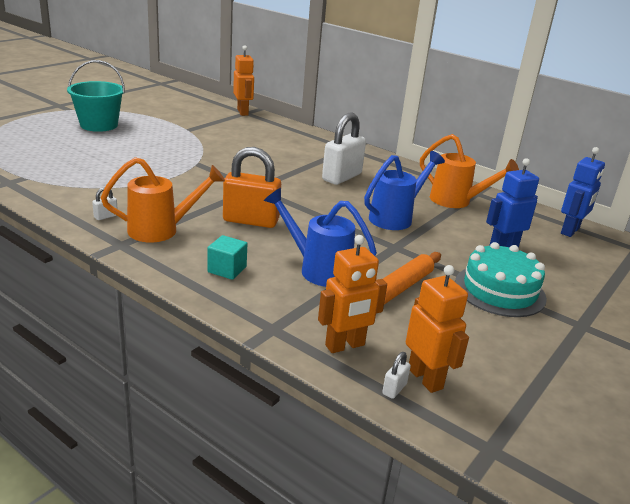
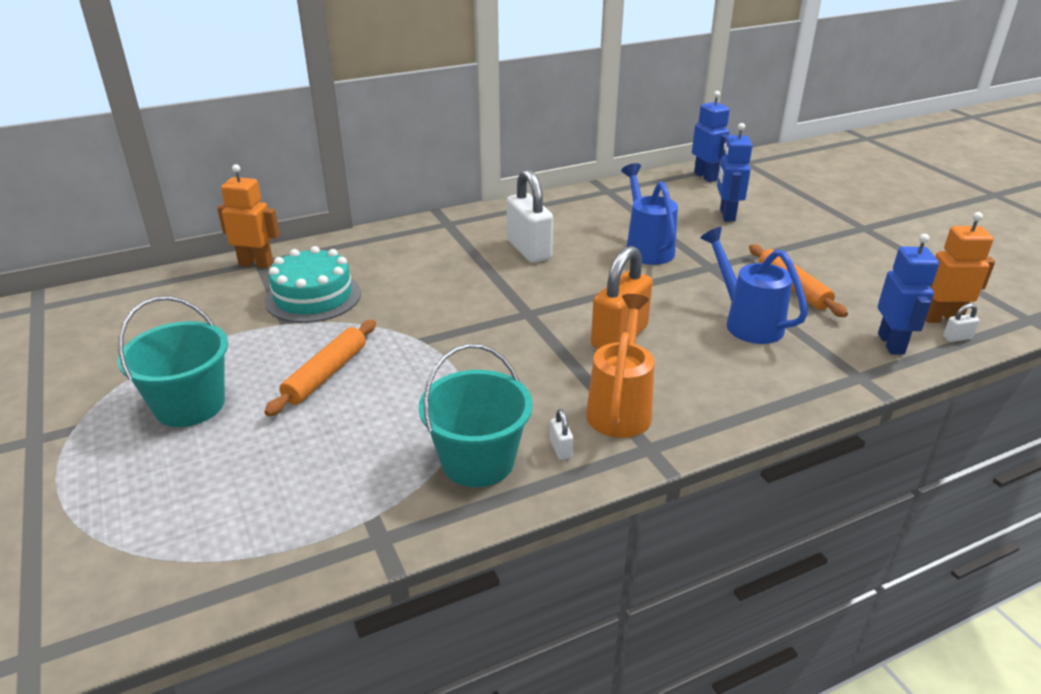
camera: 60 degrees left, 5 degrees up
turquoise cube [207,235,247,280] -> none
blue watering can [264,188,377,287] -> blue watering can turned 90 degrees clockwise [700,227,808,344]
orange robot [318,235,387,353] -> blue robot [878,234,939,355]
white padlock [382,352,411,399] -> white padlock turned 75 degrees counterclockwise [943,303,980,342]
orange watering can [420,134,519,208] -> none
turquoise cake [455,242,547,317] -> turquoise cake moved to [264,246,361,323]
none -> orange rolling pin [264,320,376,416]
none -> turquoise bucket [419,344,533,487]

